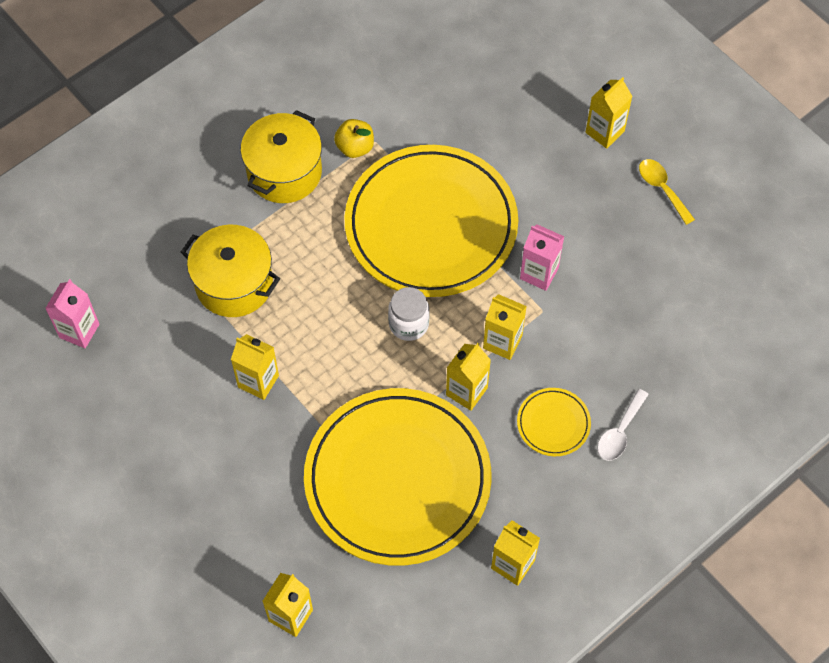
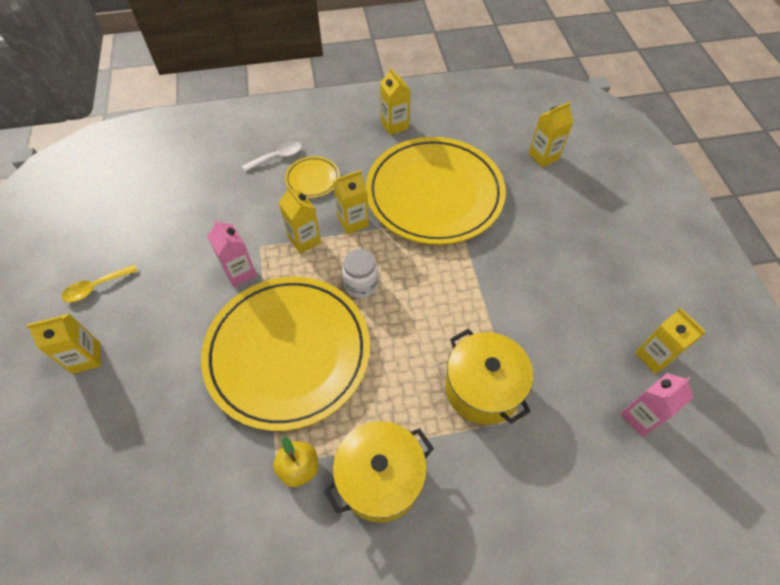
camera: 150 degrees left, 5 degrees down
yellow carton [231,334,279,400] -> yellow carton moved to [635,308,705,374]
yellow spoon [639,159,695,225] -> yellow spoon turned 60 degrees clockwise [62,264,137,302]

